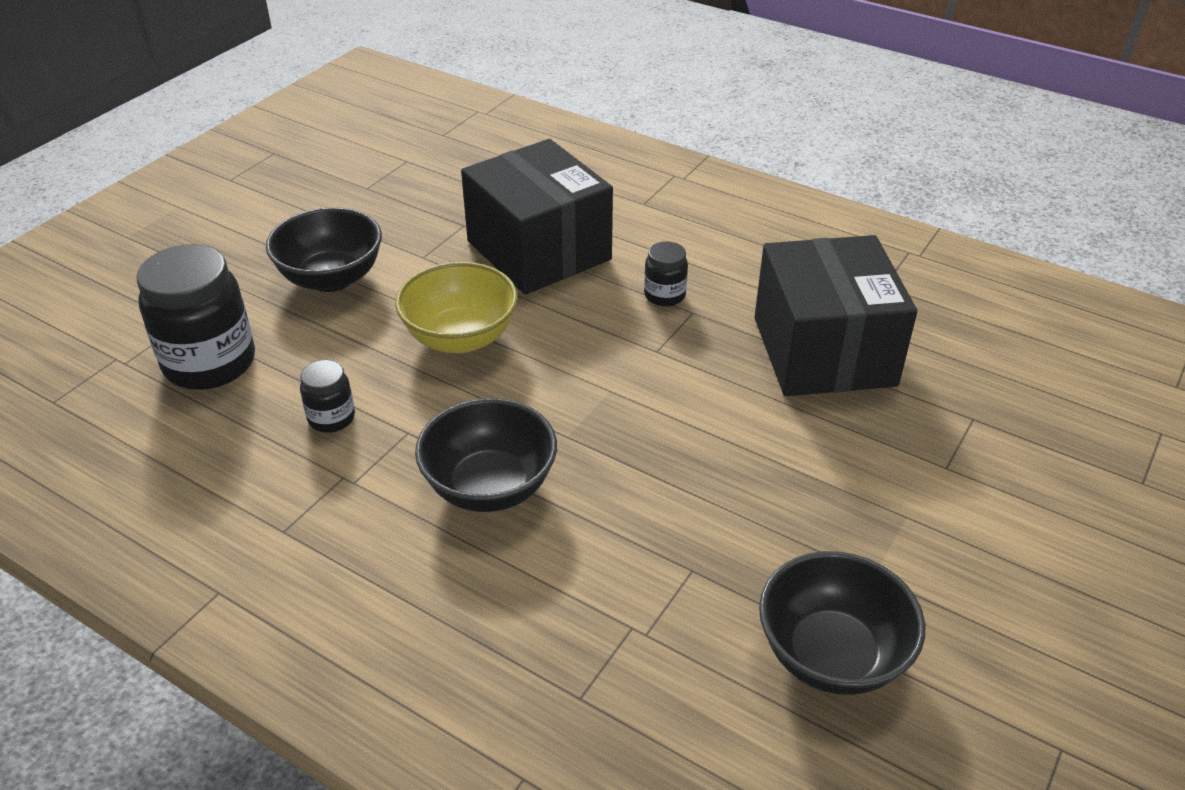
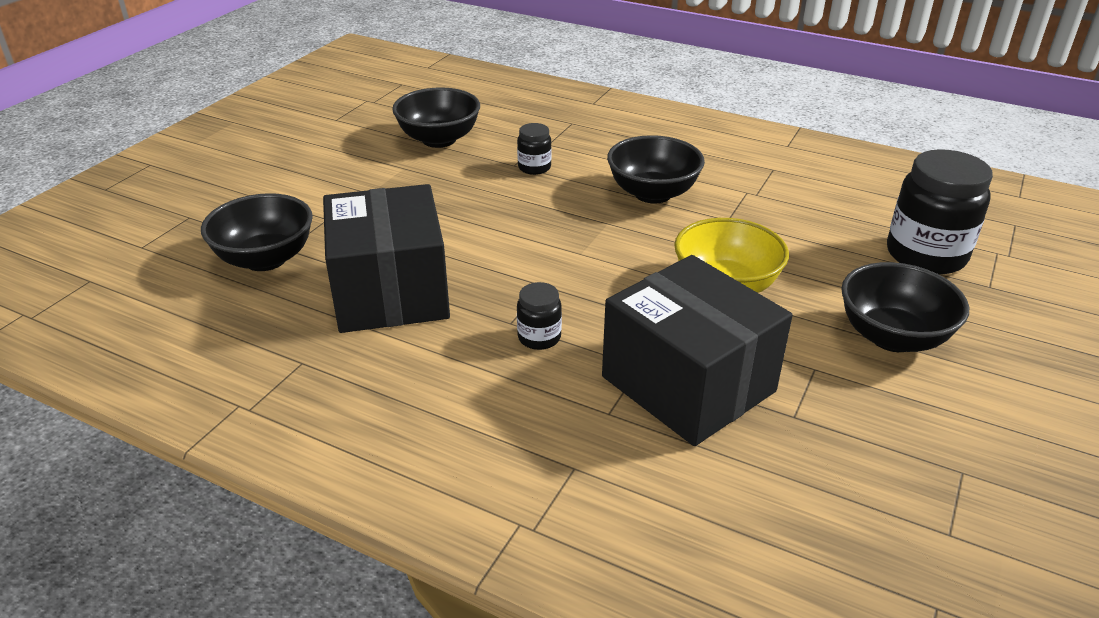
camera: 175 degrees right, 5 degrees down
black jar [300,360,355,433] -> black jar moved to [517,123,552,175]
none -> black bowl [201,193,313,271]

